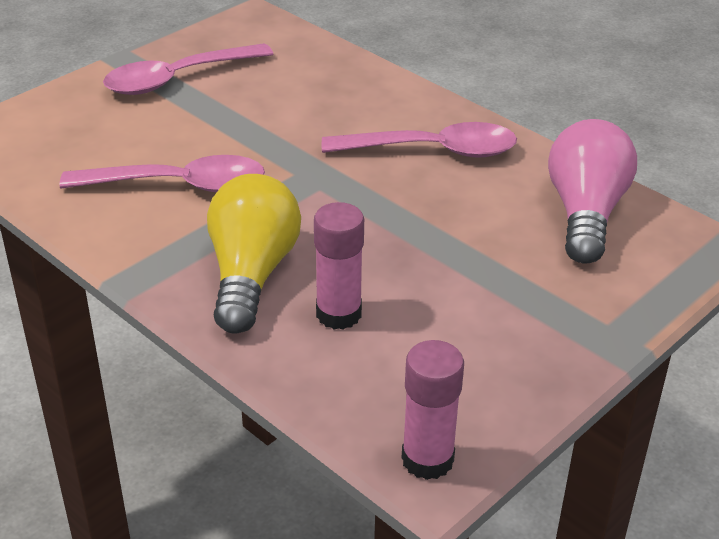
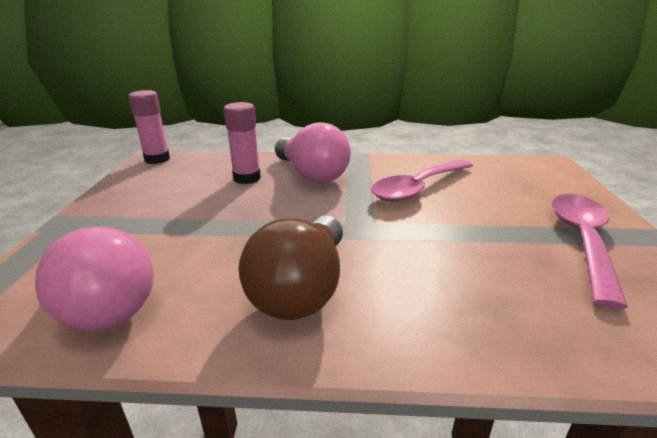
camera: 140 degrees right, 10 degrees down
yellow light bulb [207,174,301,334] -> pink light bulb [275,122,351,183]
pink spoon [322,122,517,158] -> brown light bulb [238,215,343,320]

